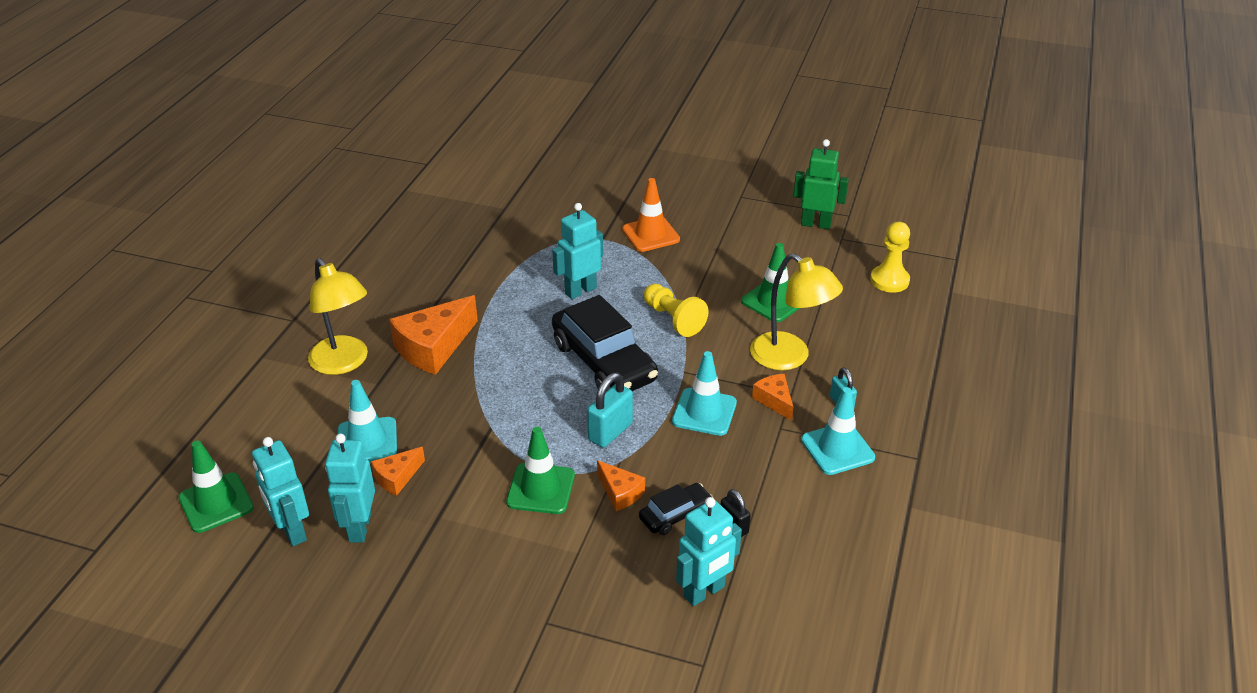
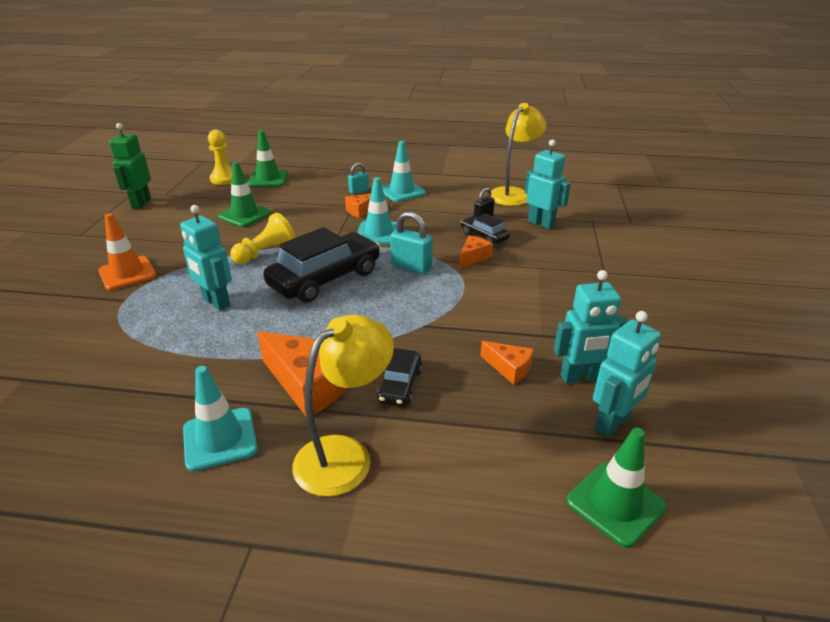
camera: 100 degrees left, 5 degrees down
turquoise traffic cone [338,380,397,462] -> turquoise traffic cone moved to [183,366,258,472]
green traffic cone [506,427,575,514] -> green traffic cone moved to [248,130,288,187]
yellow lamp [750,253,843,370] -> yellow lamp moved to [491,103,546,206]
none -> black car [377,348,422,407]

